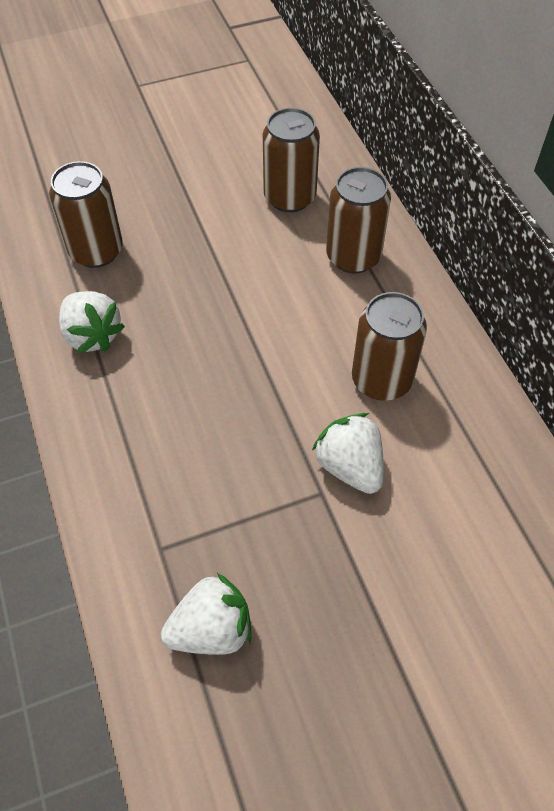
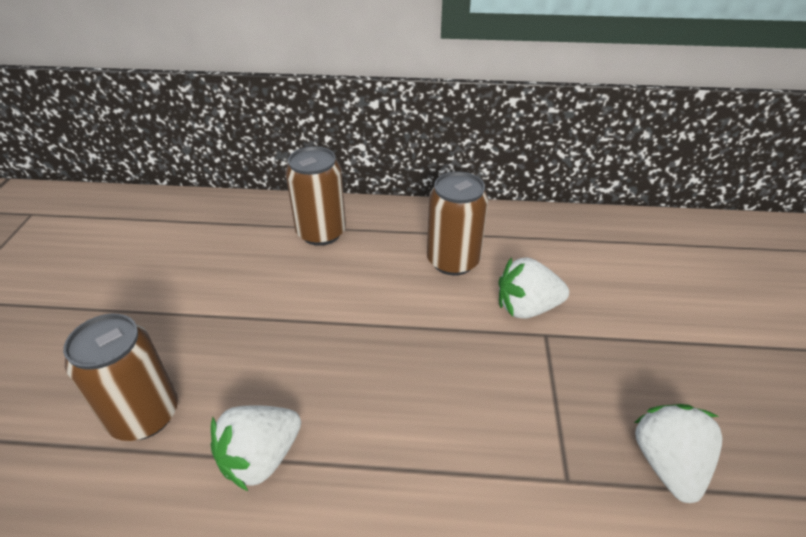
camera: 65 degrees left, 15 degrees down
white strawberry [59,291,125,353] -> white strawberry turned 150 degrees clockwise [210,405,301,492]
brown can [263,108,320,212] -> none

